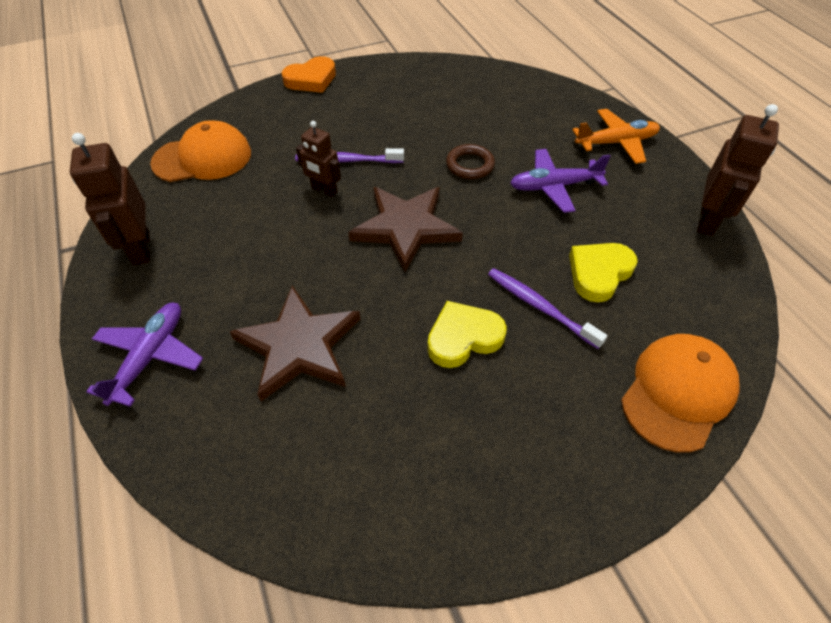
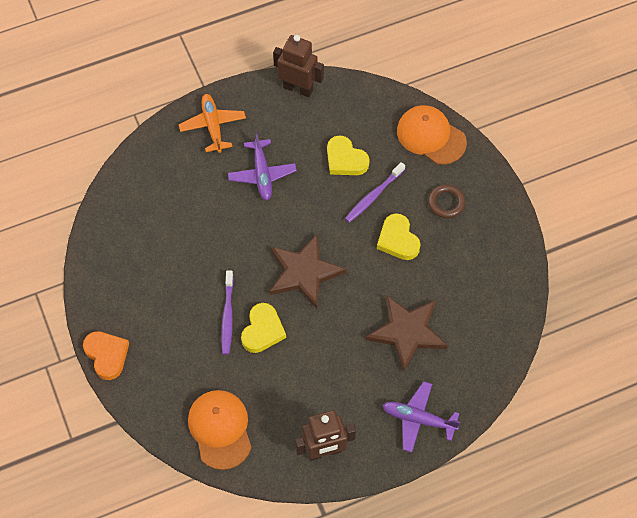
camera: 90 degrees left, 10 degrees up
brown robot [296,121,341,197] -> yellow heart [241,303,286,353]
brown ring [446,144,495,179] -> brown ring moved to [428,184,466,218]

